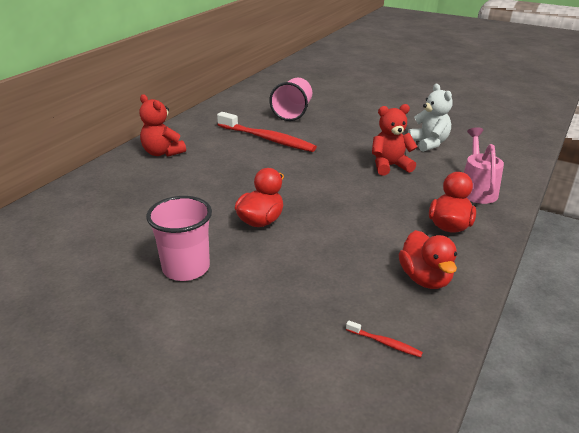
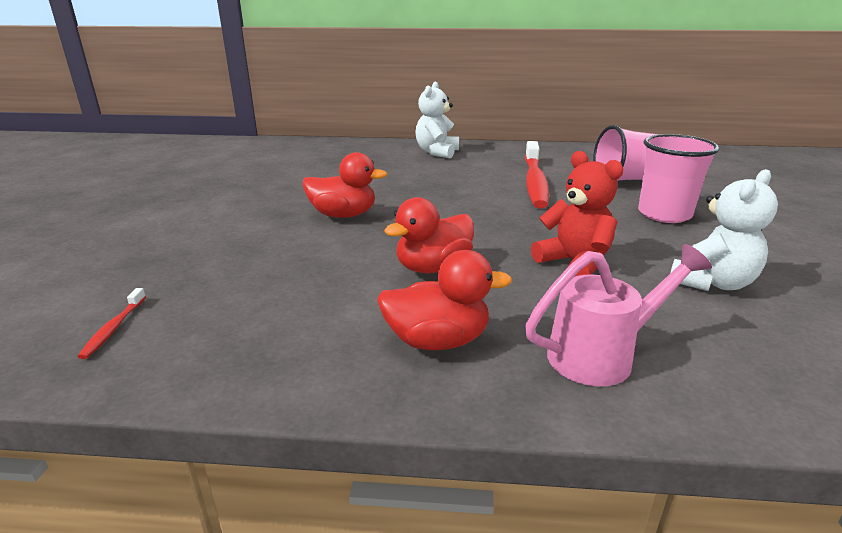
camera: 65 degrees right, 5 degrees down
red teddy bear [139,94,186,157] -> white teddy bear [415,81,459,158]
pink cup [146,196,212,281] -> pink cup moved to [638,134,719,223]
red duck [399,230,457,289] -> red duck moved to [384,197,474,273]

